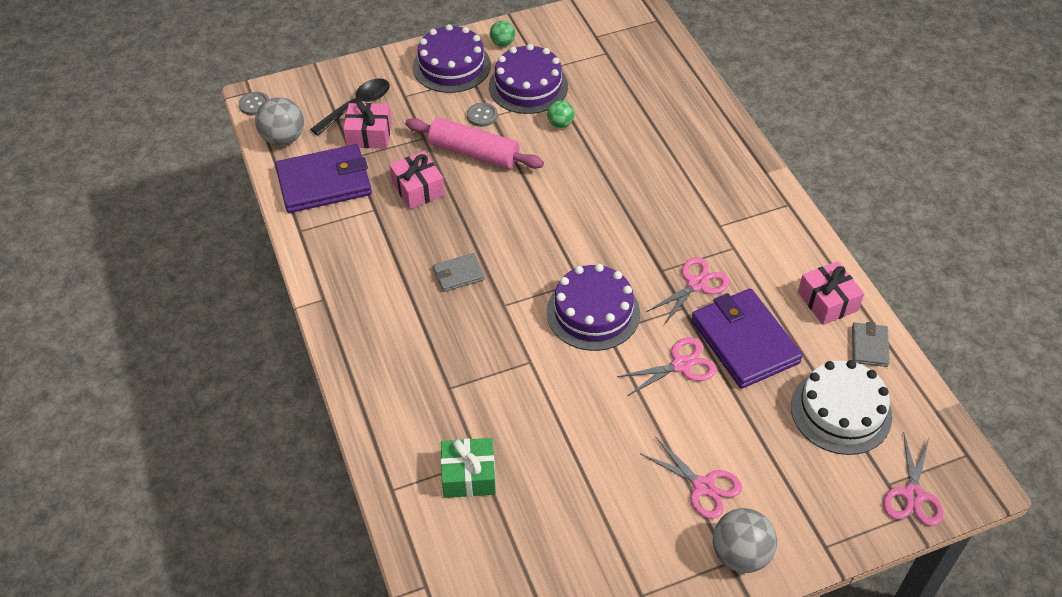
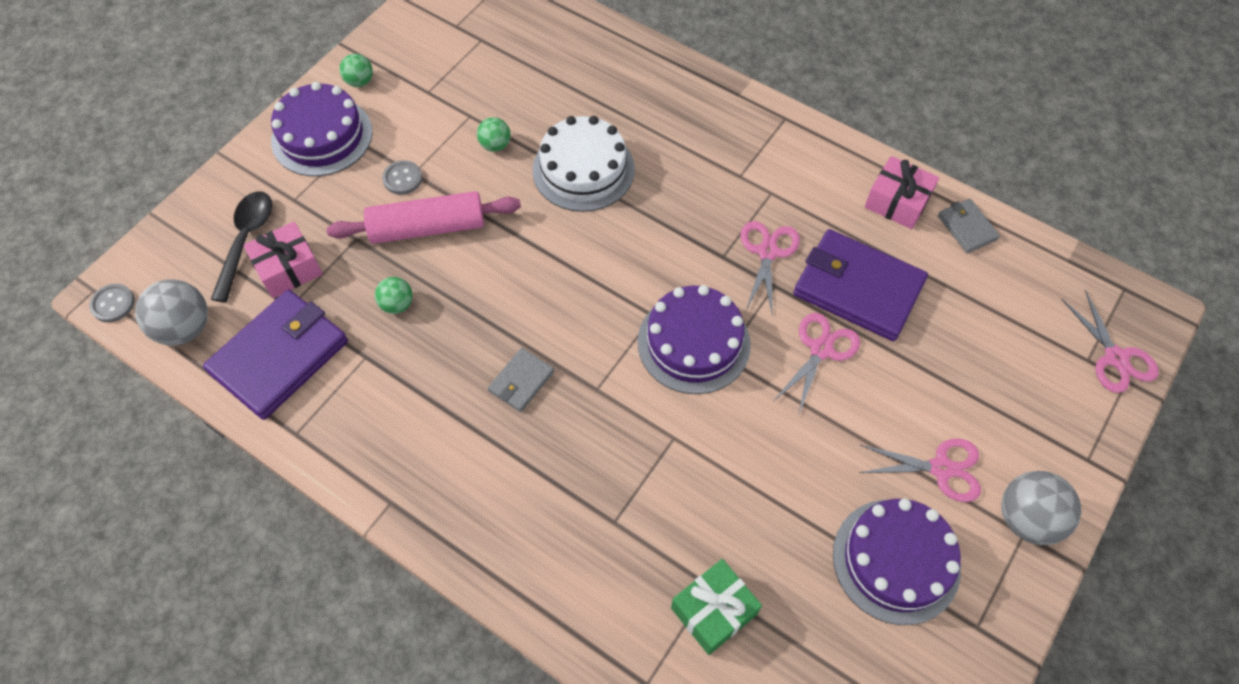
camera: 35 degrees left, 10 degrees up
pink gift [389,151,445,209] -> green ball [375,277,413,314]
purple cake [489,44,568,114] -> purple cake moved to [833,499,961,625]
white cake [791,360,892,455] -> white cake moved to [533,116,635,212]

